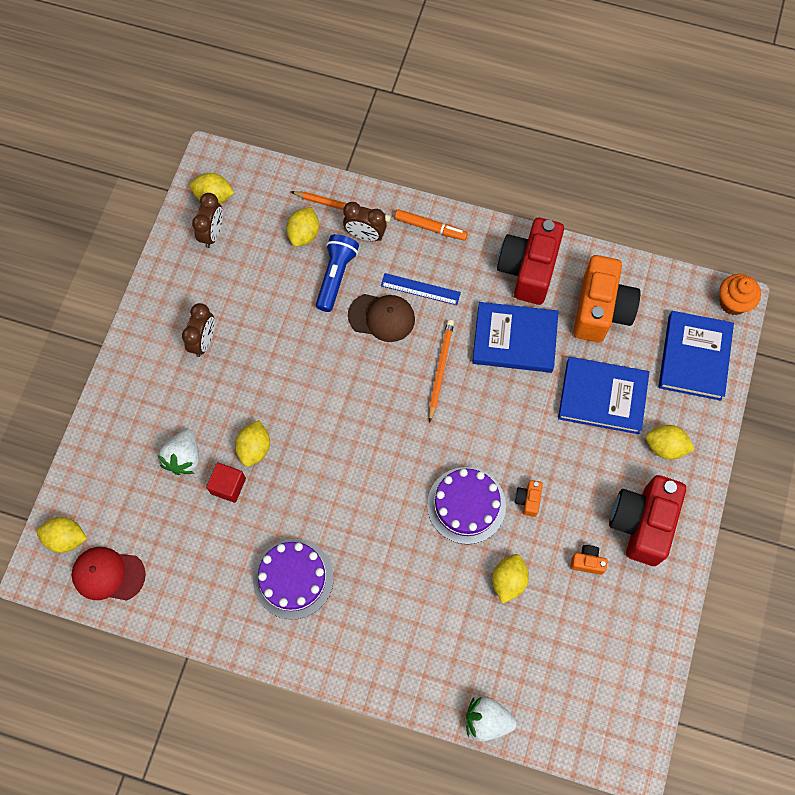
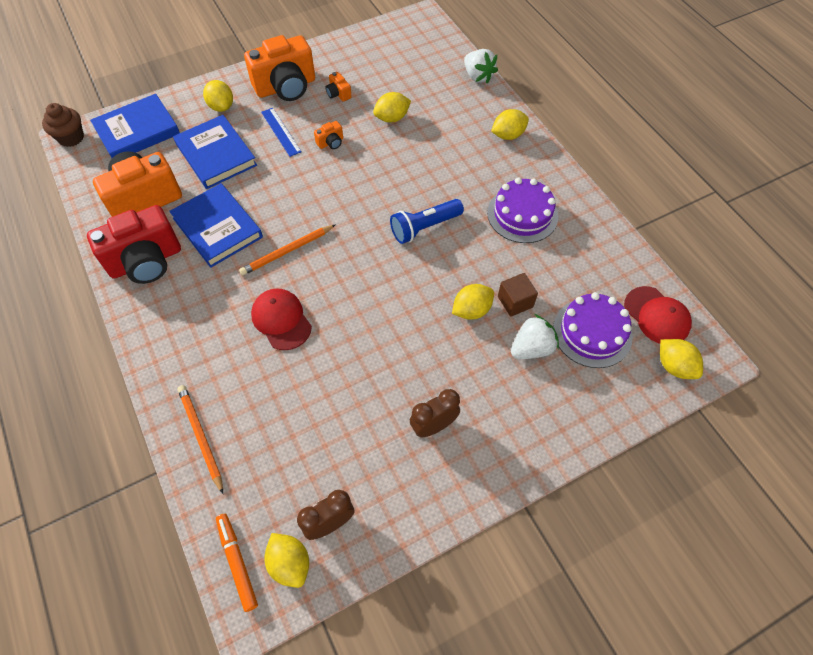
camera: 135 degrees left, 10 degrees down
red cube [206,462,246,503] -> brown cube [498,273,538,317]
yellow lemon [286,207,319,247] -> yellow lemon moved to [491,109,529,140]
blue flashlight [316,234,359,312] -> blue flashlight moved to [390,199,464,244]
brown clock [343,202,387,241] -> none
brown cap [348,294,415,342] -> red cap [251,288,312,350]
blue ruler [381,273,461,305] -> blue ruler moved to [261,108,302,157]
orange marker [395,209,468,241] -> orange marker moved to [216,514,258,612]
purple cake [427,467,506,544] -> purple cake moved to [553,292,633,368]
red camera [609,475,686,566] -> orange camera [244,35,315,101]
orange cupcake [719,274,761,315] -> brown cupcake [42,103,84,147]

